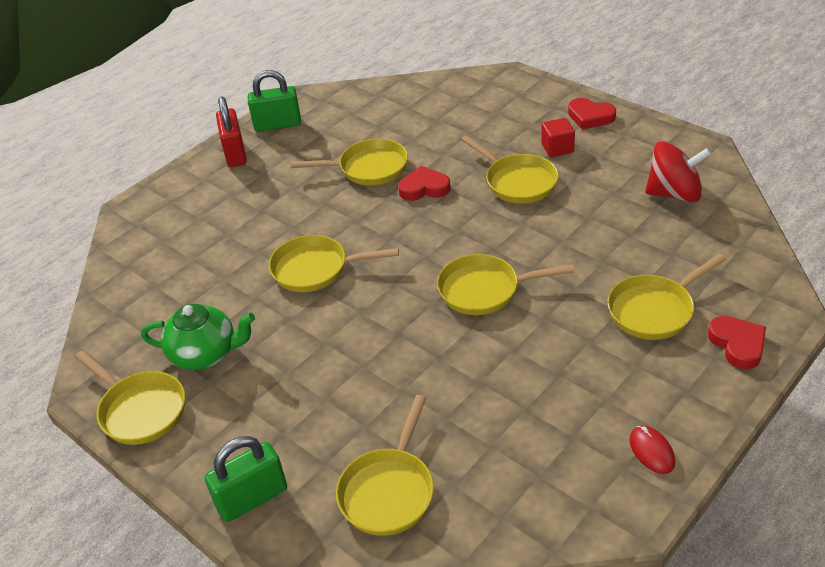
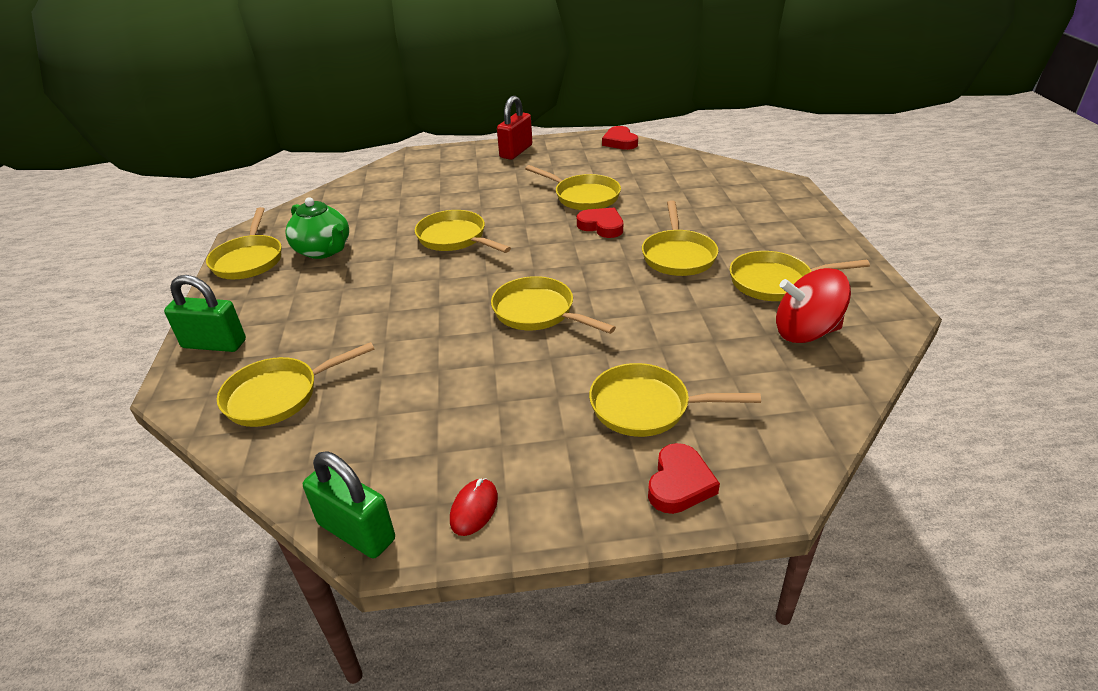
camera: 40 degrees right, 5 degrees down
green padlock [248,70,301,132] -> green padlock moved to [303,451,395,558]
red cube [541,118,575,157] -> none
red heart [568,98,616,130] -> red heart moved to [602,126,638,150]
red spinning top [645,142,711,203] -> red spinning top turned 135 degrees clockwise [776,268,851,343]
none -> yellow pan [730,251,870,301]

